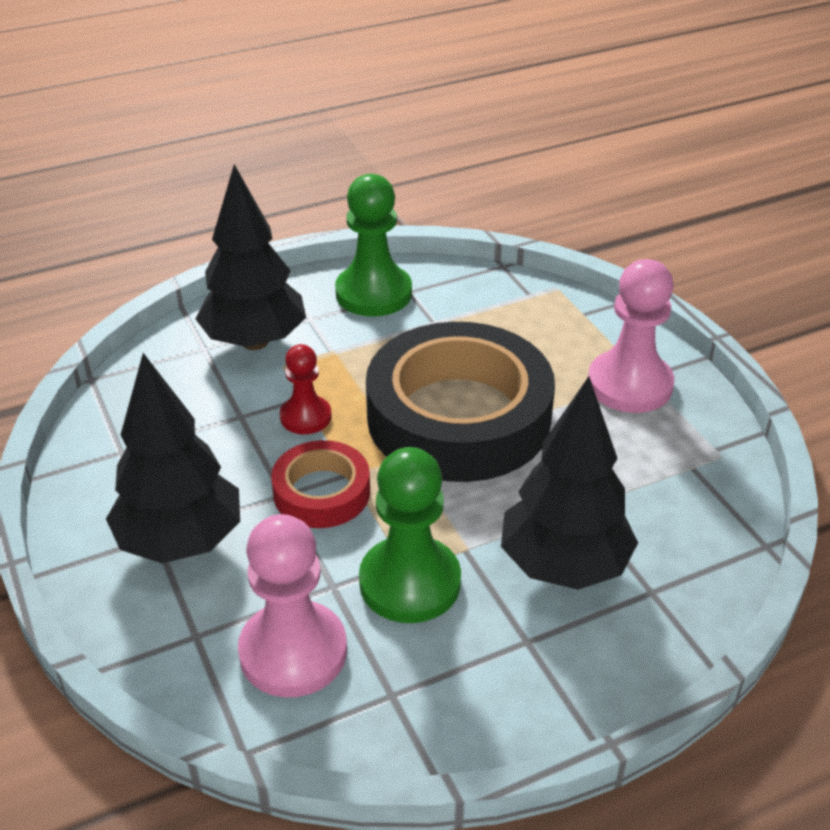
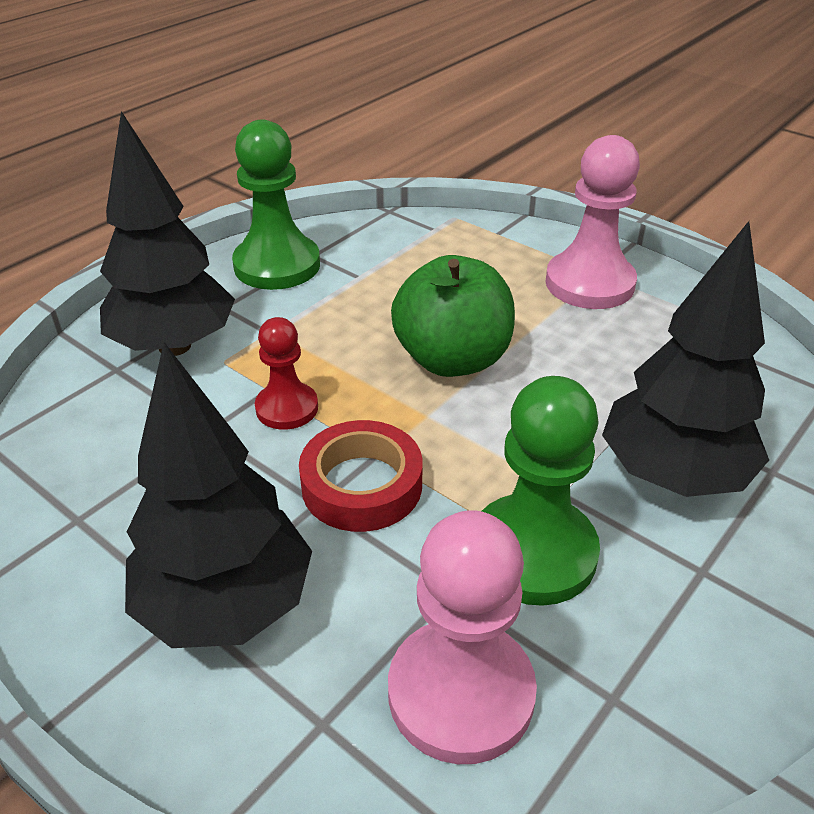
camera: 25 degrees left, 0 degrees up
black tape [366,322,555,482] -> green apple [391,255,515,377]

